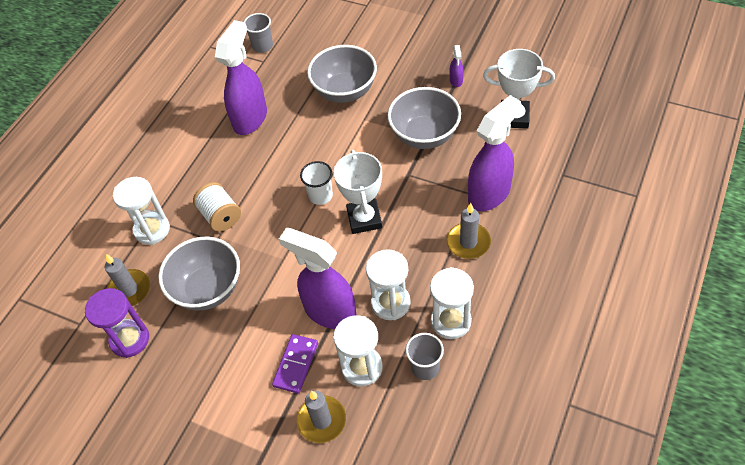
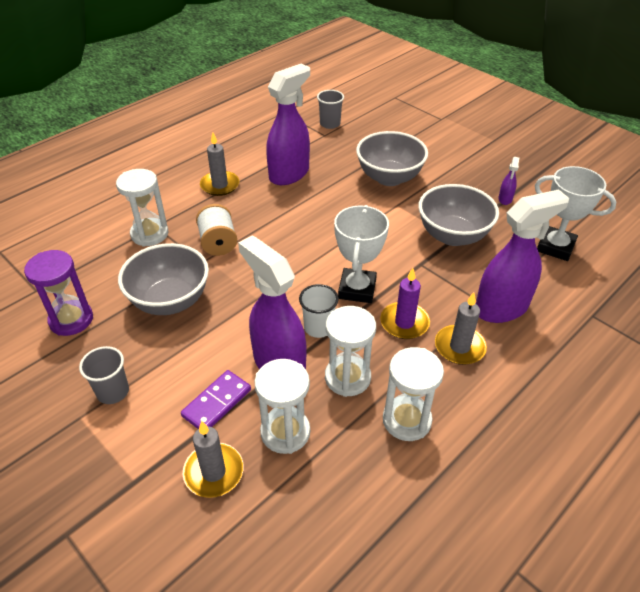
camera: 15 degrees right, 10 degrees down
grey candle [105,254,150,306] -> grey candle moved to [200,133,239,196]
white cup [300,161,333,205] -> white cup moved to [299,284,338,338]
grey cup [406,333,444,380] -> grey cup moved to [79,346,129,404]
none -> purple candle [380,268,430,339]

